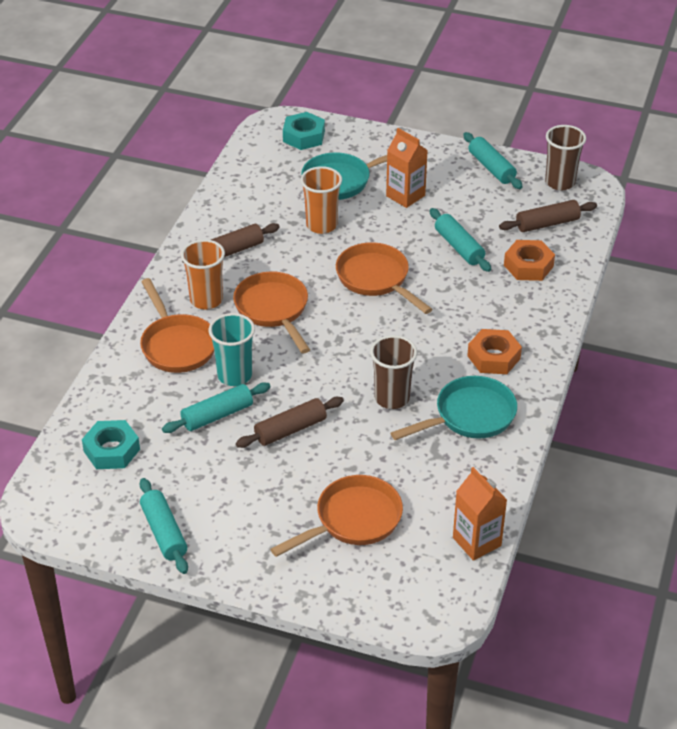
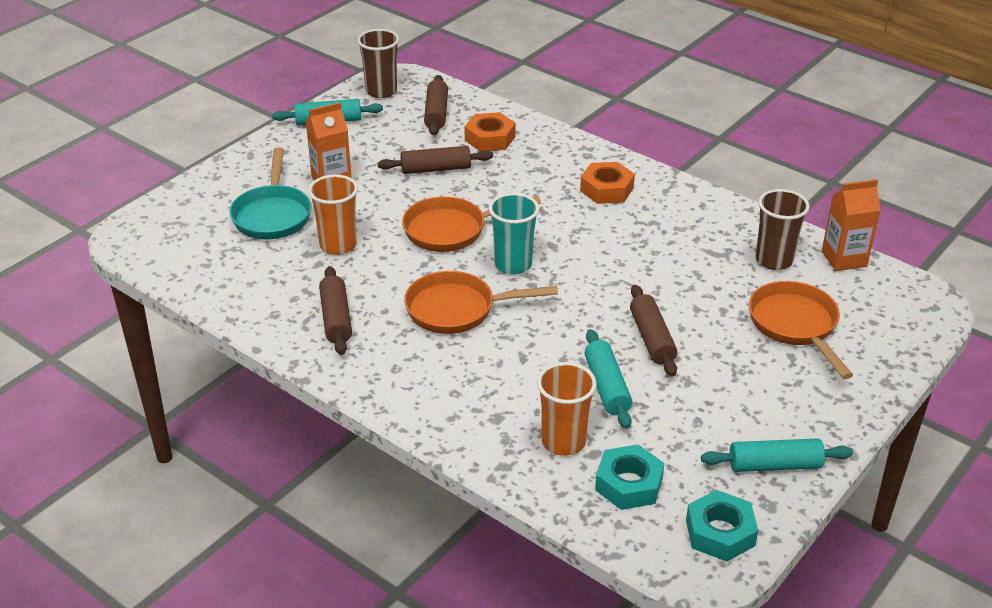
camera: 70 degrees left, 5 degrees down
orange pan [140,278,214,373] -> none
orange cup [181,239,225,310] -> orange cup moved to [537,362,597,456]
turquoise cup [209,313,255,386] -> turquoise cup moved to [489,193,539,274]
turquoise nut [283,112,325,150] -> turquoise nut moved to [686,490,758,562]
brown cup [370,335,417,409] -> brown cup moved to [756,189,810,270]
turquoise pan [391,376,517,440] -> none
turquoise rolling pin [430,208,491,272] -> brown rolling pin [378,146,493,174]

